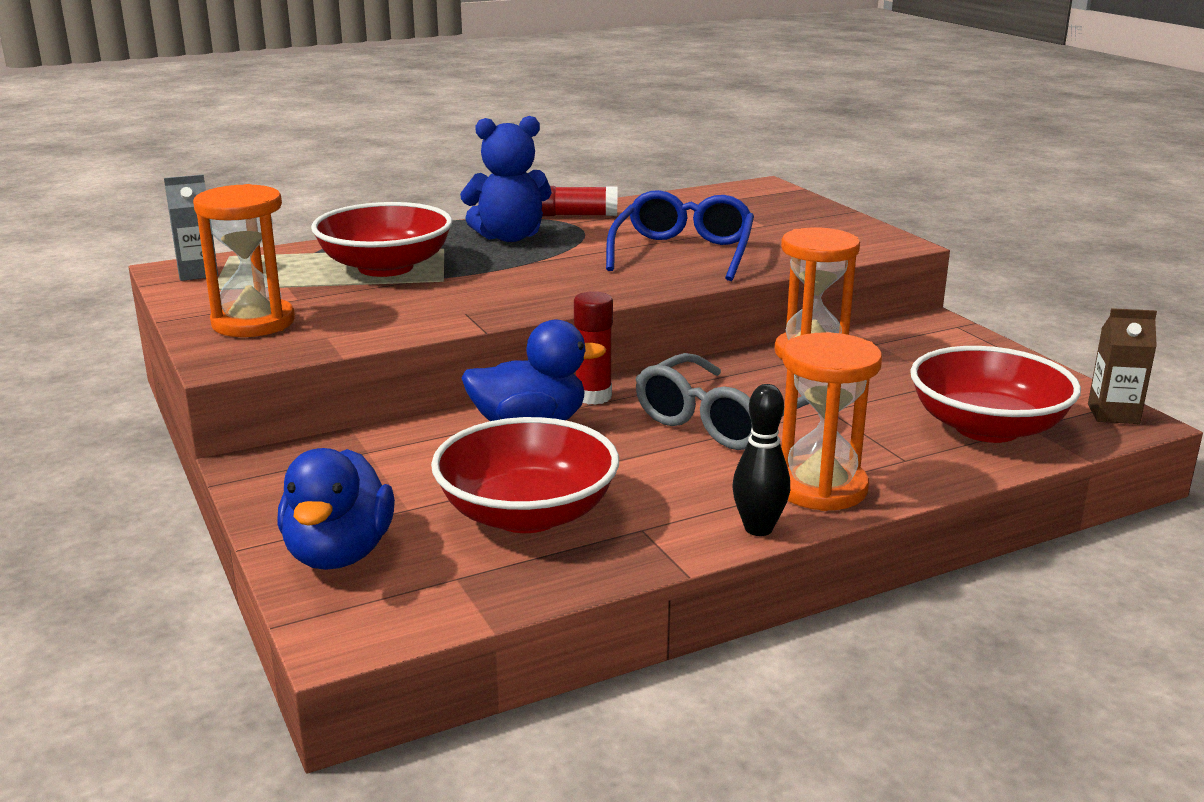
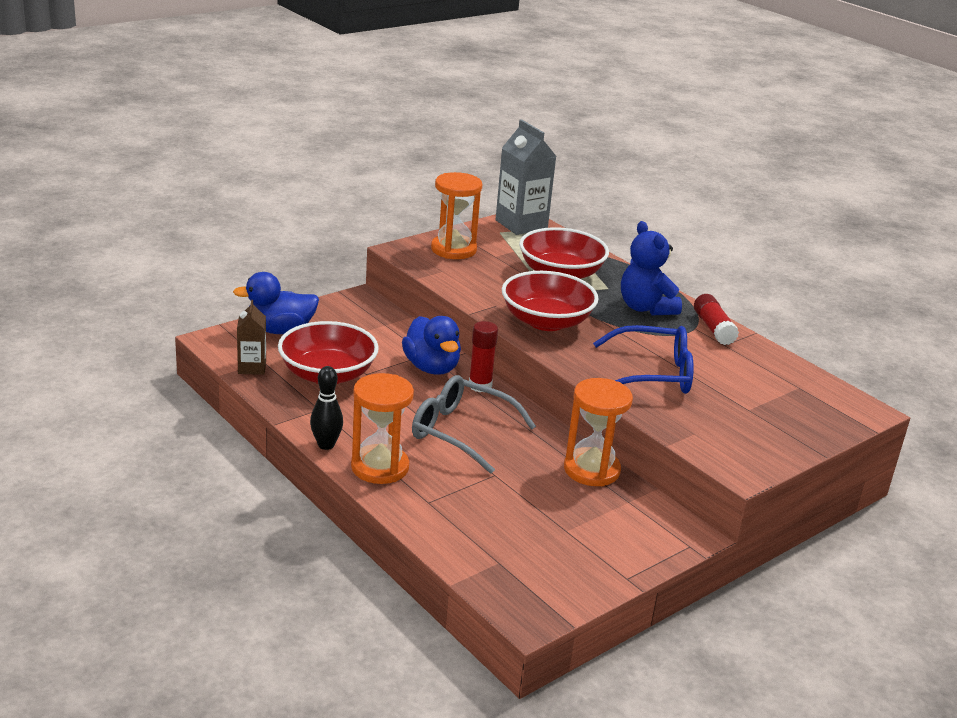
camera: 75 degrees right, 5 degrees up
grey carton [164,174,218,281] -> grey carton [495,119,557,235], size x1.76
red bowl [910,346,1081,443] -> red bowl moved to [502,271,599,331]
brown carton [1088,308,1157,424] -> brown carton moved to [237,300,266,375]

